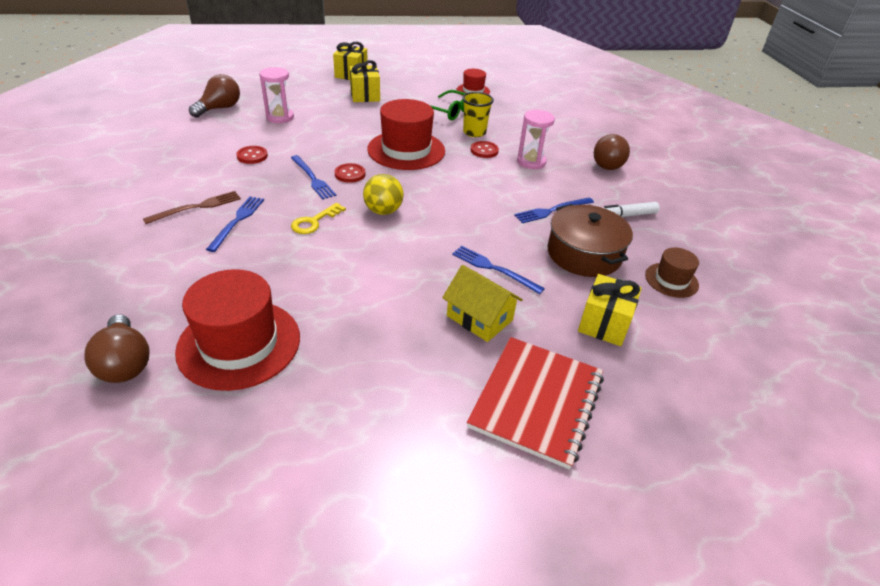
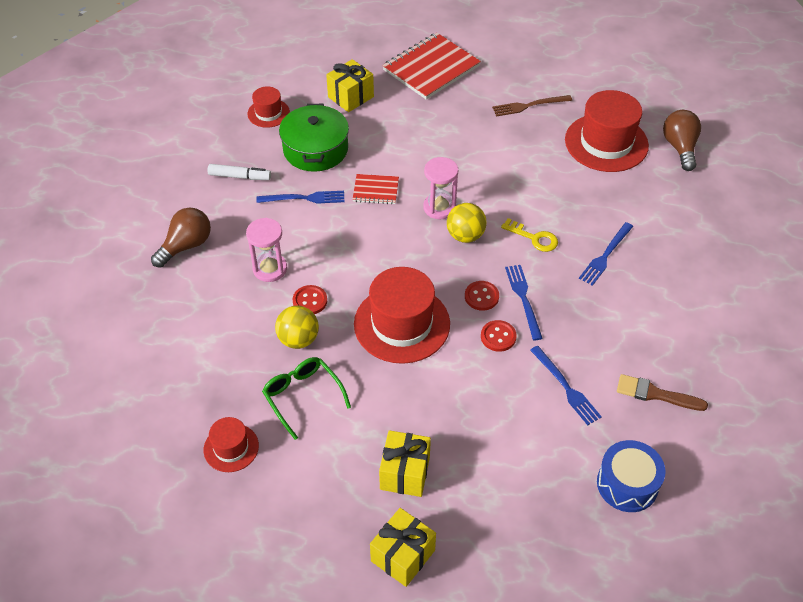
camera: 155 degrees left, 10 degrees up
brown fork [143,191,241,224] -> brown fork moved to [492,95,572,116]
brown light bulb [189,74,240,118] -> blue drum [597,440,666,512]
red button [236,146,268,164] -> red button moved to [481,320,517,352]
pink hourglass [259,67,294,123] -> pink hourglass moved to [423,157,458,219]
yellow key [291,203,346,234] -> yellow key turned 60 degrees clockwise [501,218,558,252]
yellow house [442,265,523,342] -> none
blue fork [452,246,545,294] -> blue fork moved to [530,346,602,425]
yellow cup [462,92,494,137] -> yellow ball [275,305,319,349]
brown pot [547,204,633,277] -> green pot [279,104,349,172]
brown hat [645,248,699,298] -> red hat [247,86,290,128]
none -> red notebook [352,174,399,204]
none -> brown brush [617,374,708,411]

